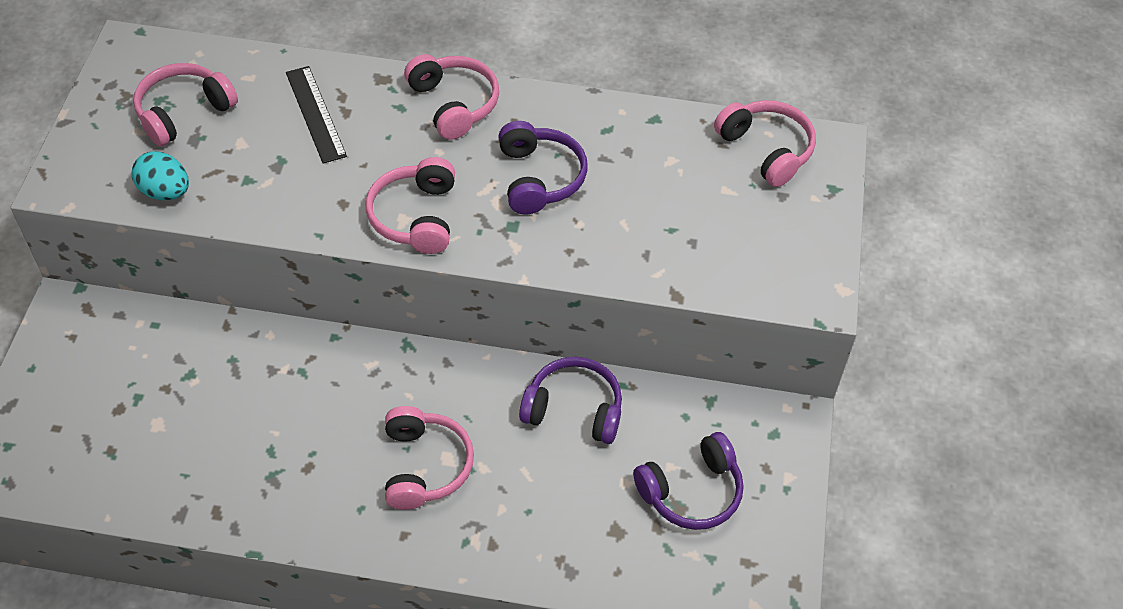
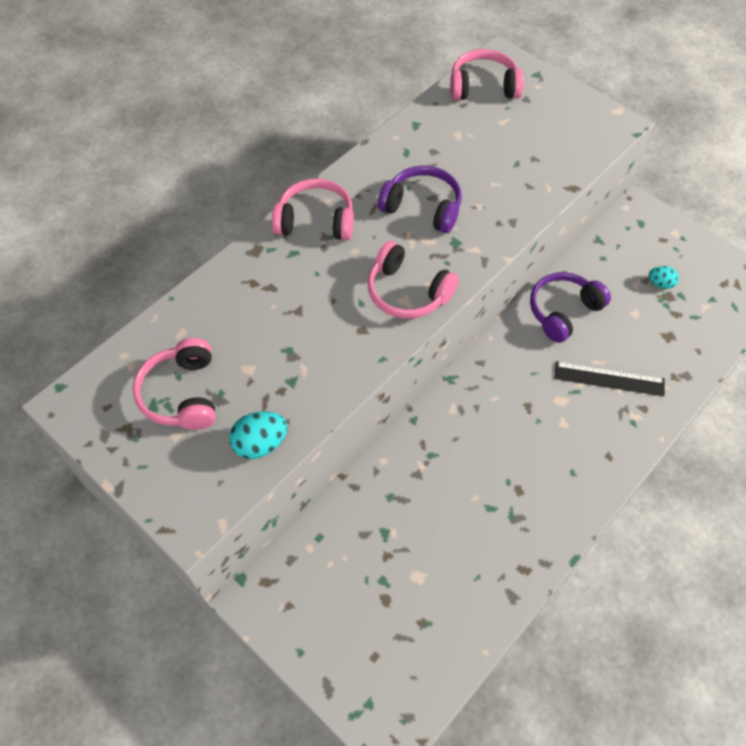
camera: 55 degrees left, 5 degrees up
black ruler [286,66,347,164] -> black ruler moved to [554,361,665,396]
pink headphones [385,406,474,510] -> none
purple headphones [633,432,744,530] -> turquoise egg [649,266,679,289]

